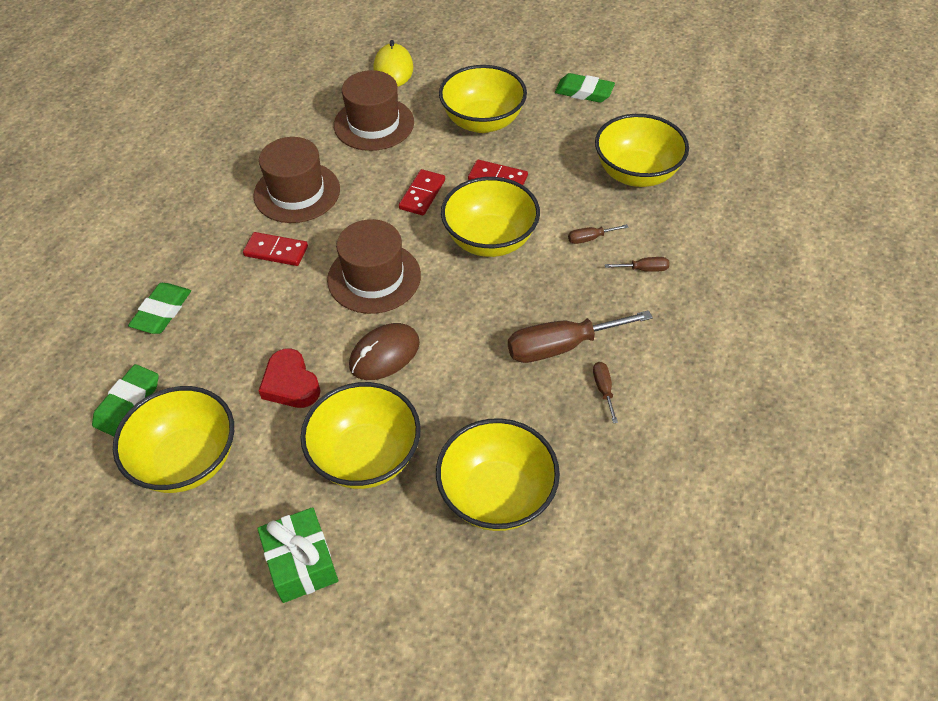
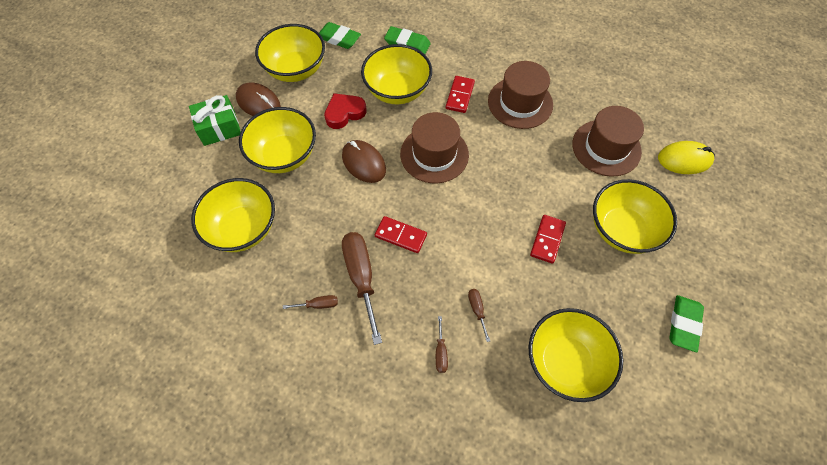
camera: 90 degrees right, 10 degrees up
red domino [399,169,445,216] -> red domino moved to [375,216,427,253]
yellow bowl [441,177,540,257] -> yellow bowl moved to [361,44,432,104]
none -> brown mouse [236,82,281,116]

